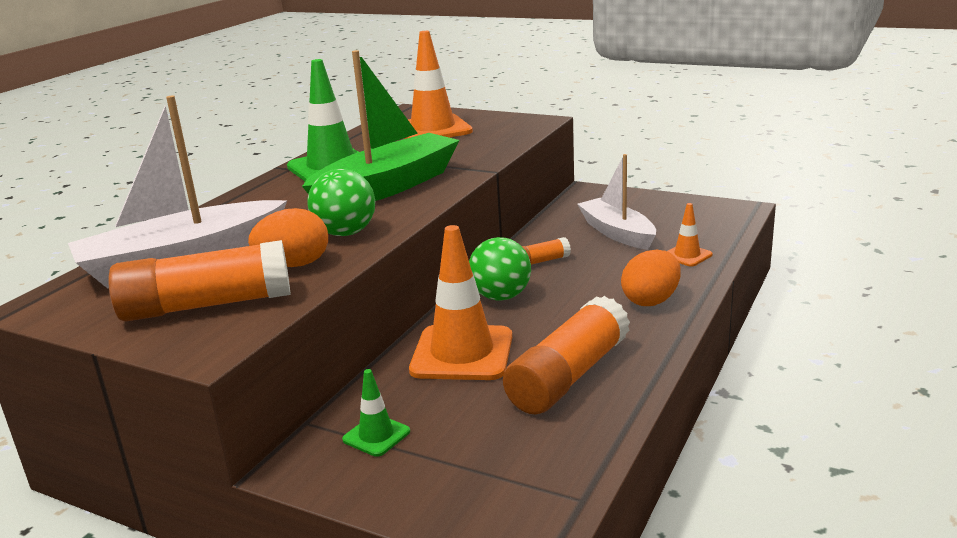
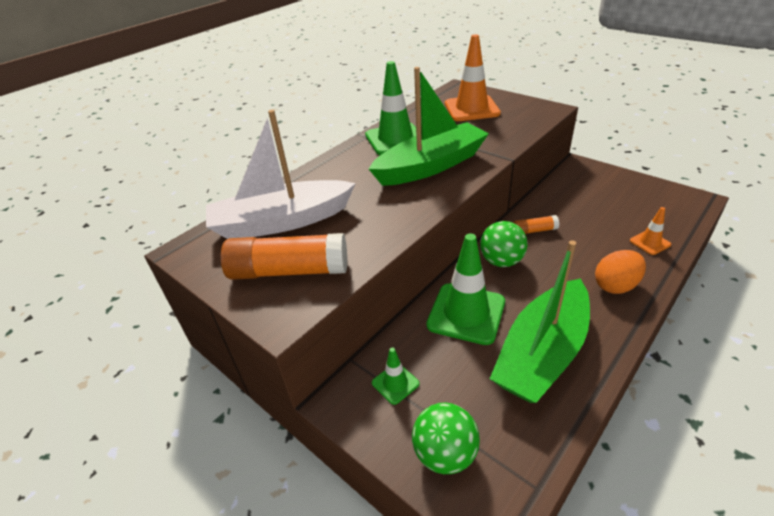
camera: 15 degrees right, 15 degrees up
orange egg [248,208,328,267] -> none
green ball [308,169,375,236] -> green ball moved to [412,402,480,474]
orange traffic cone [409,225,512,380] -> green traffic cone [426,233,505,345]
orange glue stick [503,296,630,414] -> green boat [490,240,590,403]
white boat [577,154,656,250] -> none

